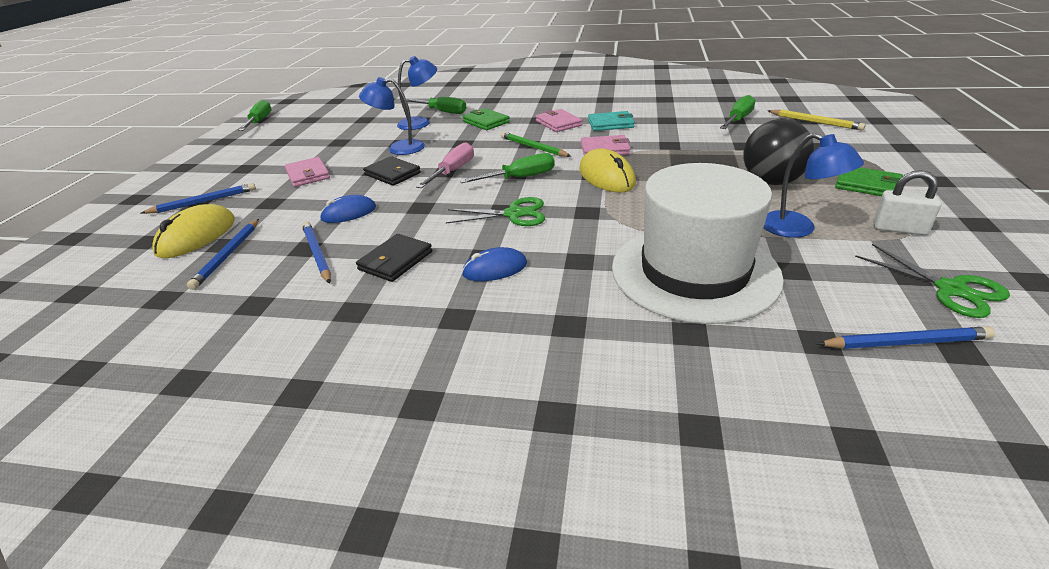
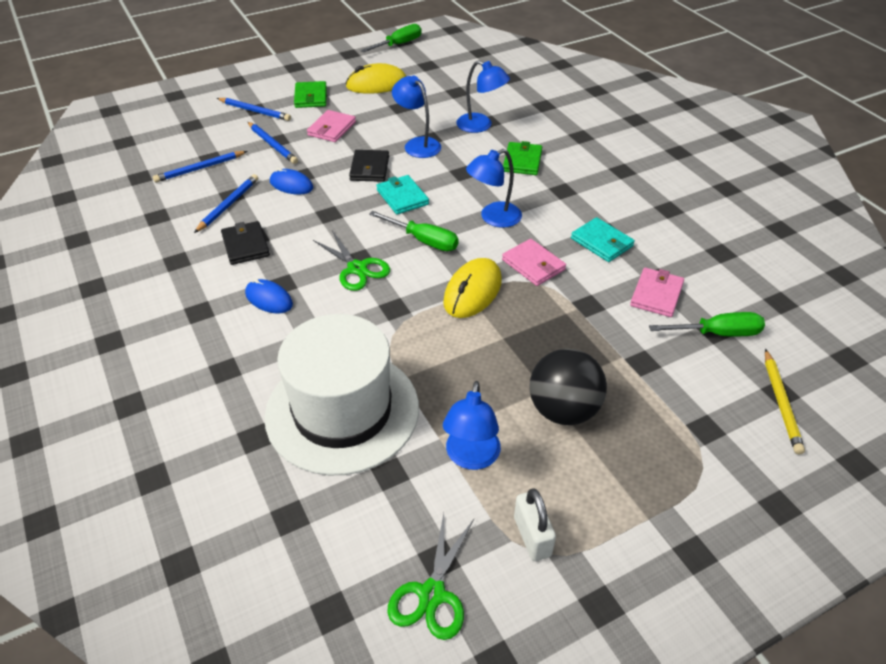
camera: 50 degrees right, 10 degrees up
yellow mouse [152,204,235,258] -> yellow mouse moved to [345,63,406,94]
black wallet [356,234,432,282] -> black wallet turned 75 degrees clockwise [221,221,270,265]
green screwdriver [406,97,466,114] -> none
pink screwdriver [416,142,474,188] -> turquoise wallet [376,175,429,215]
green pencil [501,132,571,157] -> blue lamp [466,149,522,228]
pink wallet [536,109,583,132] -> pink wallet moved to [630,268,684,317]
blue pencil [817,326,995,349] -> blue pencil moved to [248,122,298,164]
green wallet [835,167,903,196] -> green wallet moved to [294,81,327,108]

